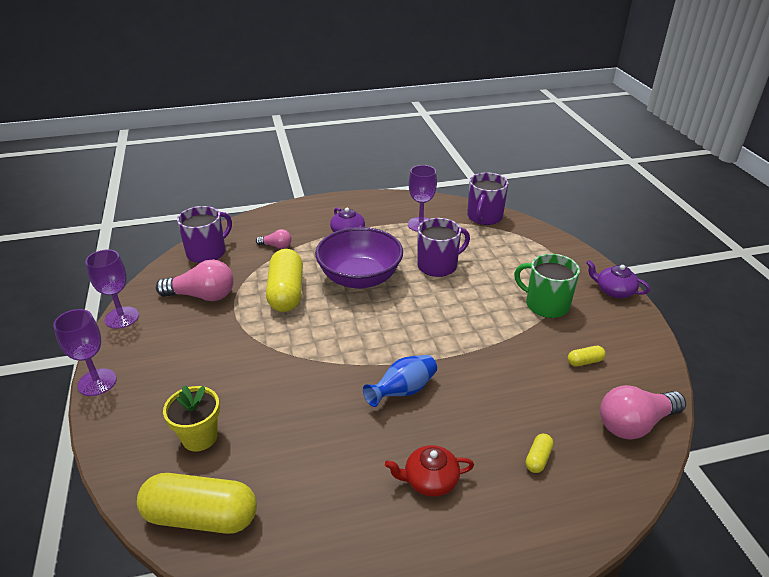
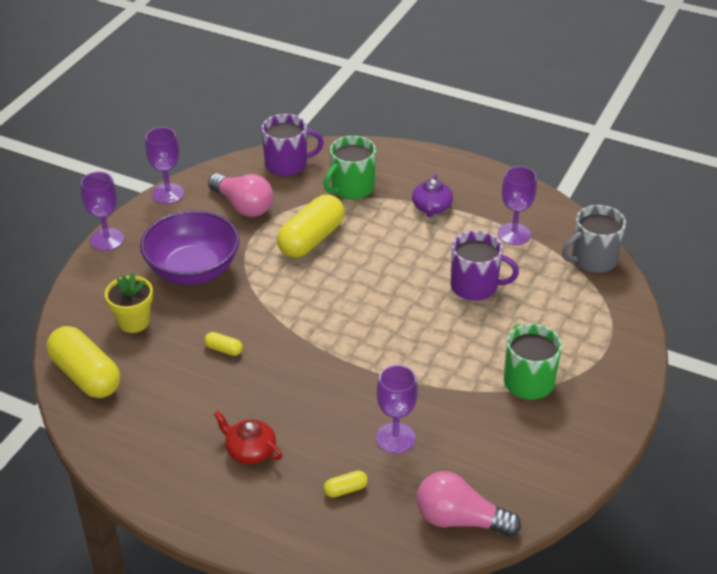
camera: 40 degrees right, 5 degrees up
pink light bulb [256,229,291,249] -> green mug [324,136,376,199]
purple bowl [315,227,403,289] -> purple bowl moved to [140,210,240,285]
blue vase [363,355,437,407] -> none
purple mug [467,172,508,225] -> grey mug [562,205,626,273]
yellow capsule [568,346,606,366] -> yellow capsule moved to [204,332,243,356]
purple teapot [586,260,650,298] -> none
none -> purple goblet [376,365,418,454]

